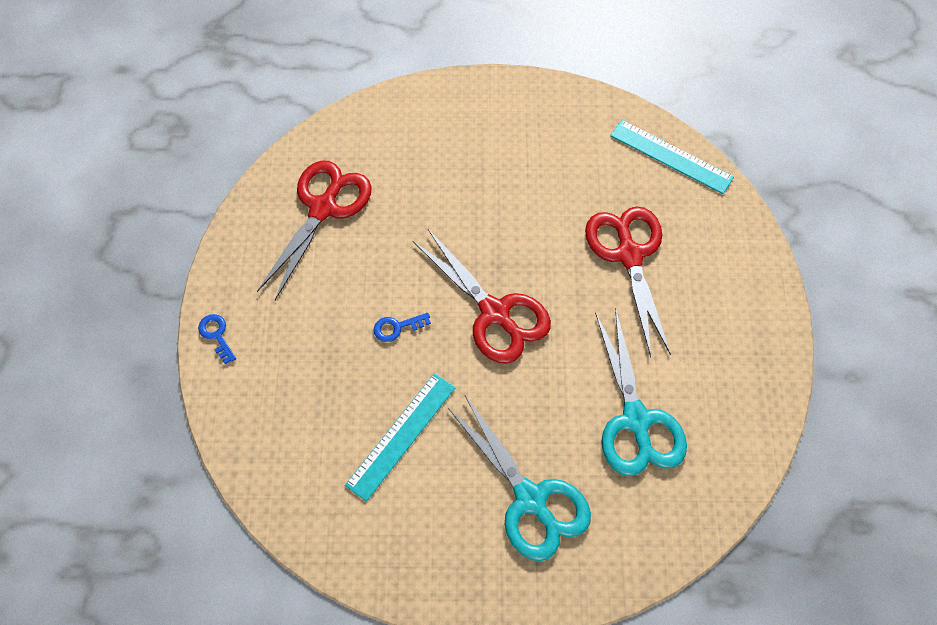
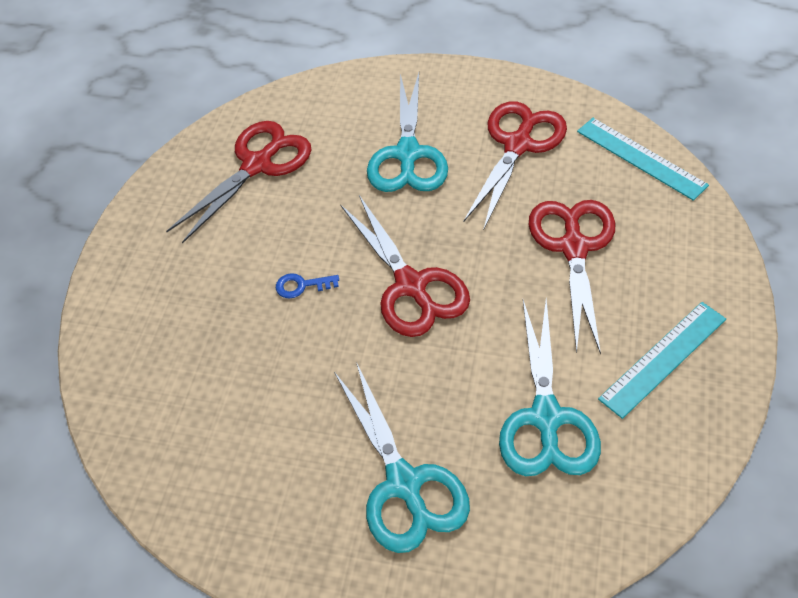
camera: 15 degrees right, 10 degrees down
blue key [198,314,236,364] -> none
turquoise ruler [345,373,455,501] -> turquoise ruler moved to [598,302,726,419]
none -> turquoise scissors [367,73,448,192]
none -> red scissors [463,101,567,229]

